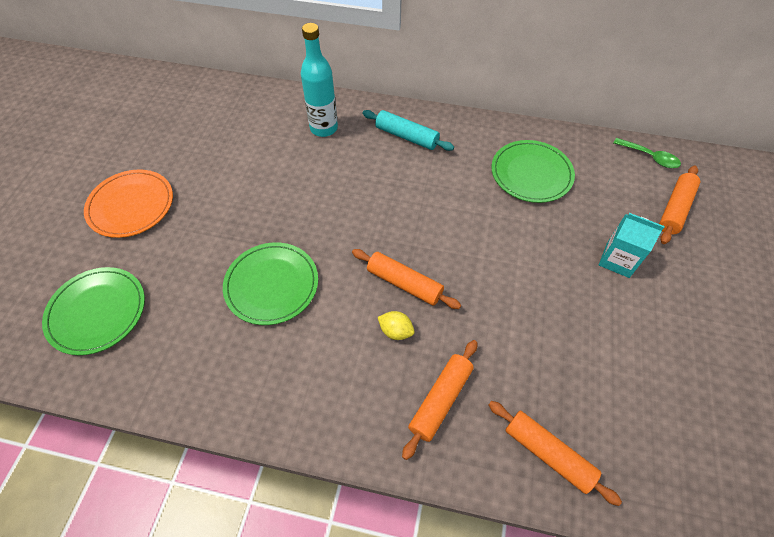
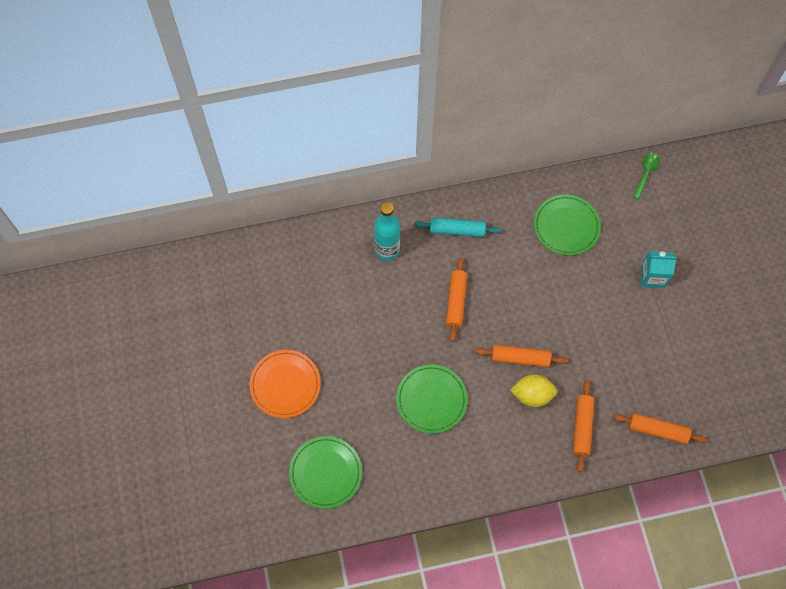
camera: 25 degrees left, 10 degrees up
yellow lemon [378,311,415,340] -> yellow lemon [510,374,558,407], size x1.63
green spoon [614,138,681,168] -> green spoon turned 75 degrees counterclockwise [632,153,660,200]
orange rolling pin [659,166,700,244] -> orange rolling pin moved to [446,257,467,342]

